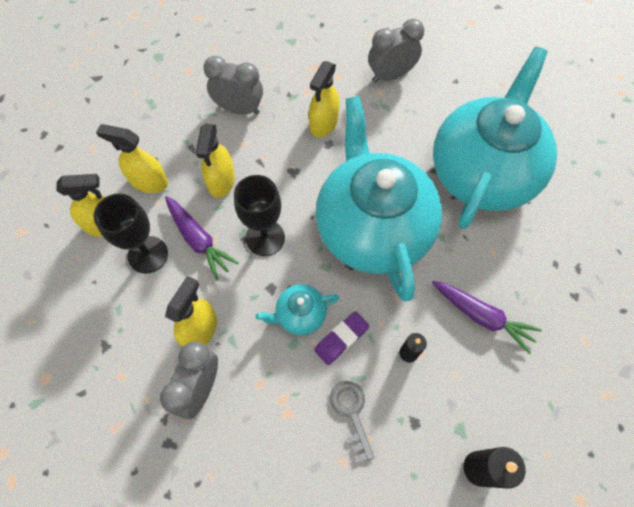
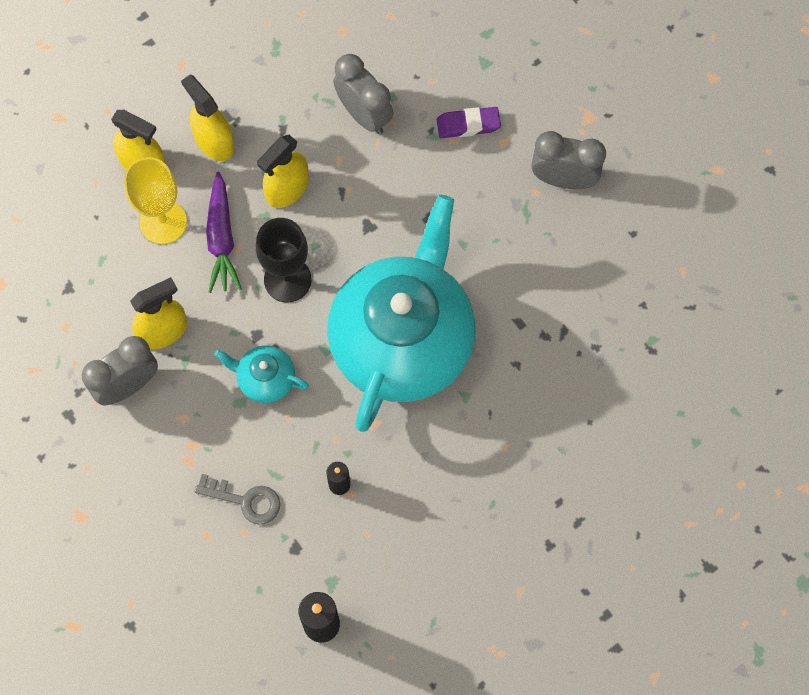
camera: 35 degrees right, 5 degrees up
black goblet [94,193,168,274] -> yellow goblet [124,157,187,244]
yellow spray bottle [309,61,340,137] -> none
purple eraser [314,311,369,365] -> purple eraser moved to [437,107,501,138]
grey key [330,381,374,463] -> grey key turned 90 degrees clockwise [194,474,280,525]
purple carrot [432,281,542,354] -> none
turquoise teapot [433,47,557,229] -> none

